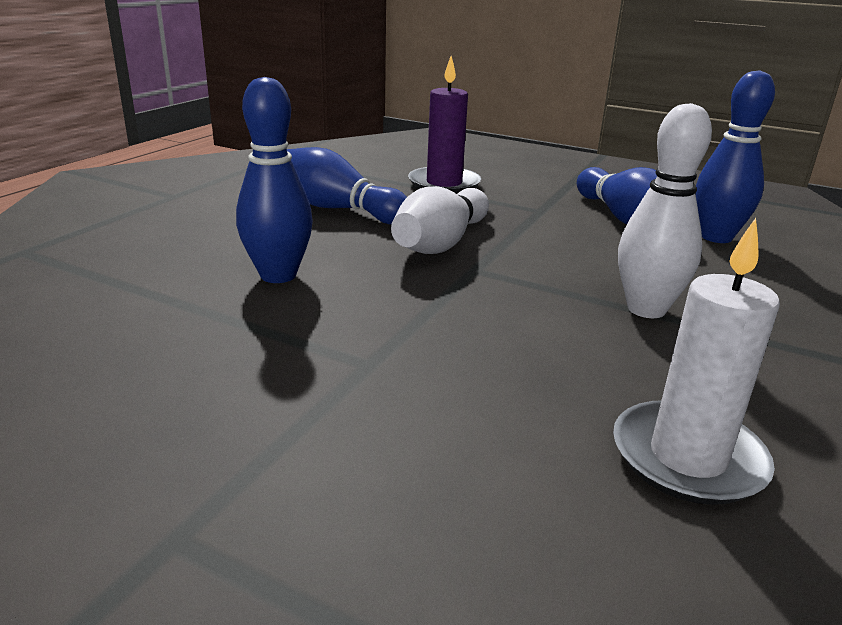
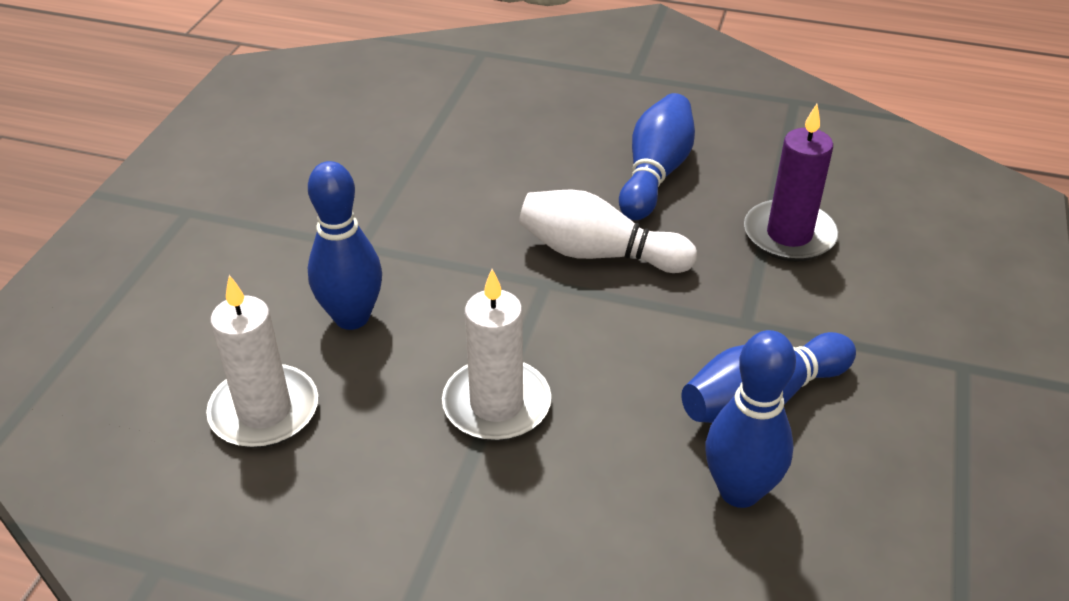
camera: 80 degrees right, 15 degrees up
blue bowling pin [236,77,313,283] -> blue bowling pin moved to [308,161,382,330]
white bowling pin [618,103,712,318] -> white candle [442,269,551,441]

